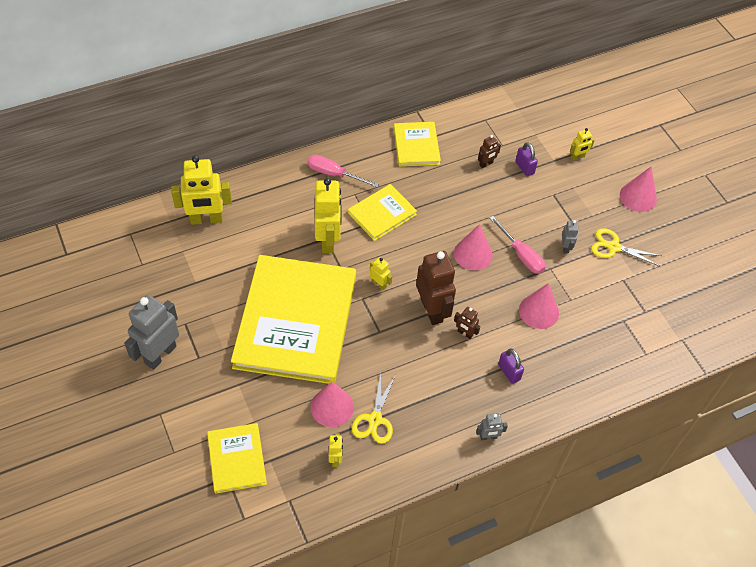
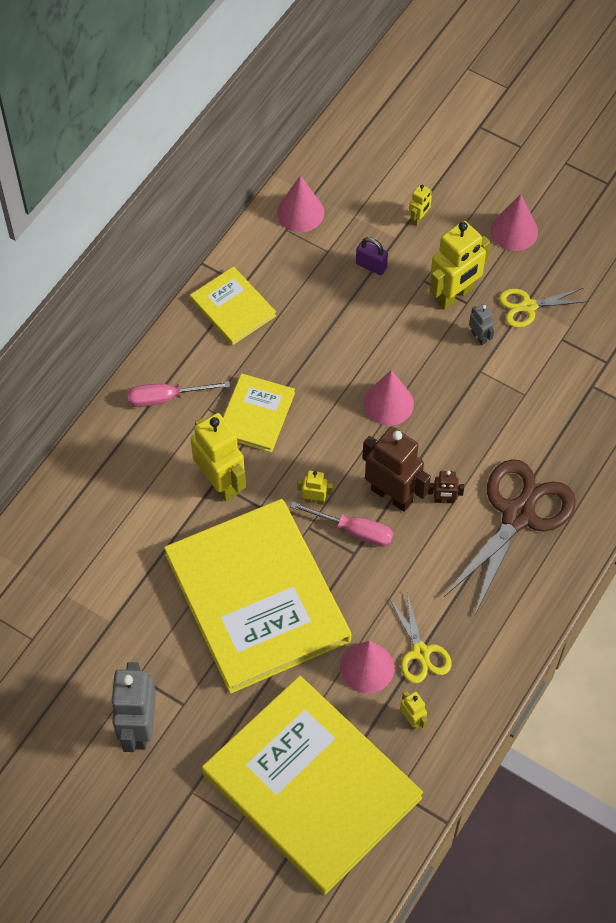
camera: 30 degrees left, 5 degrees up
yellow robot [171,155,232,225] -> yellow robot moved to [430,221,491,310]
yellow book [207,423,267,494] -> yellow book [202,676,423,895], size x2.16
grey robot [476,413,508,440] -> none
brown robot [478,135,501,168] -> none
pink screwdriver [490,216,546,274] -> pink screwdriver moved to [290,502,393,547]
purple padlock [498,349,524,384] -> brown scissors [444,459,576,614]
pink cone [519,283,559,329] -> pink cone moved to [277,175,324,232]

